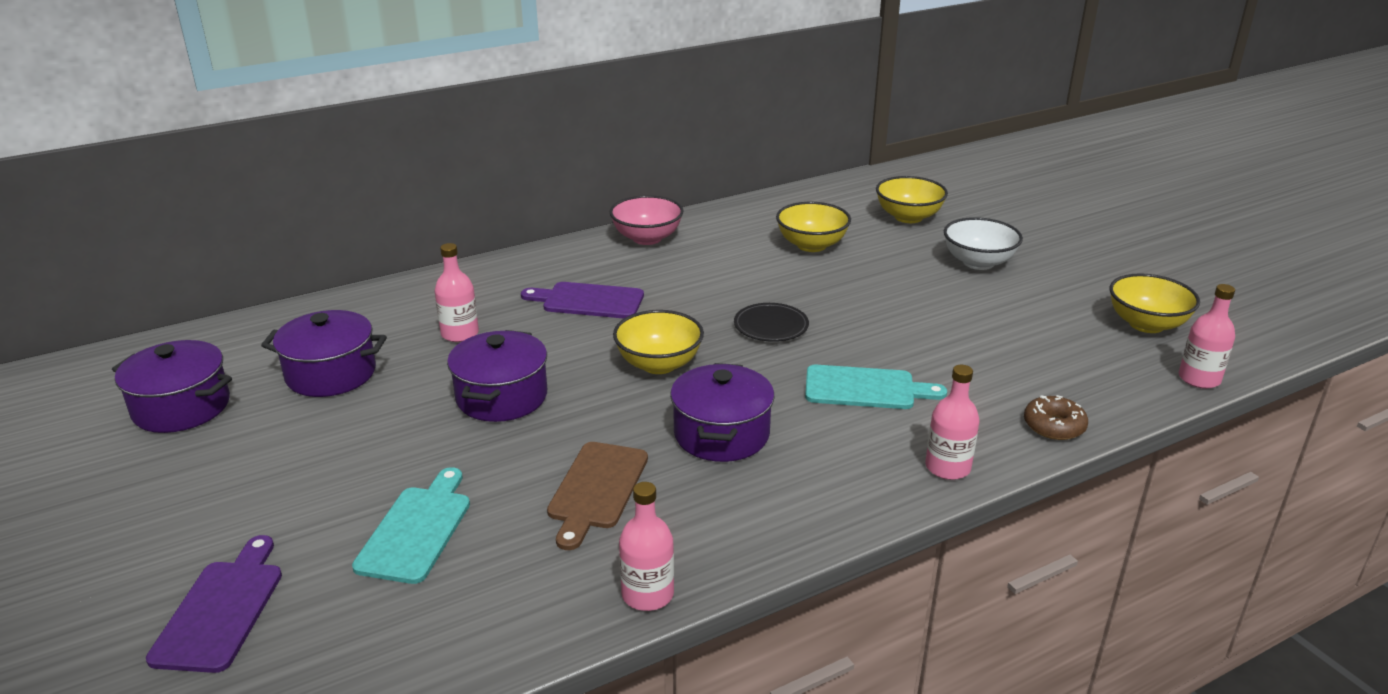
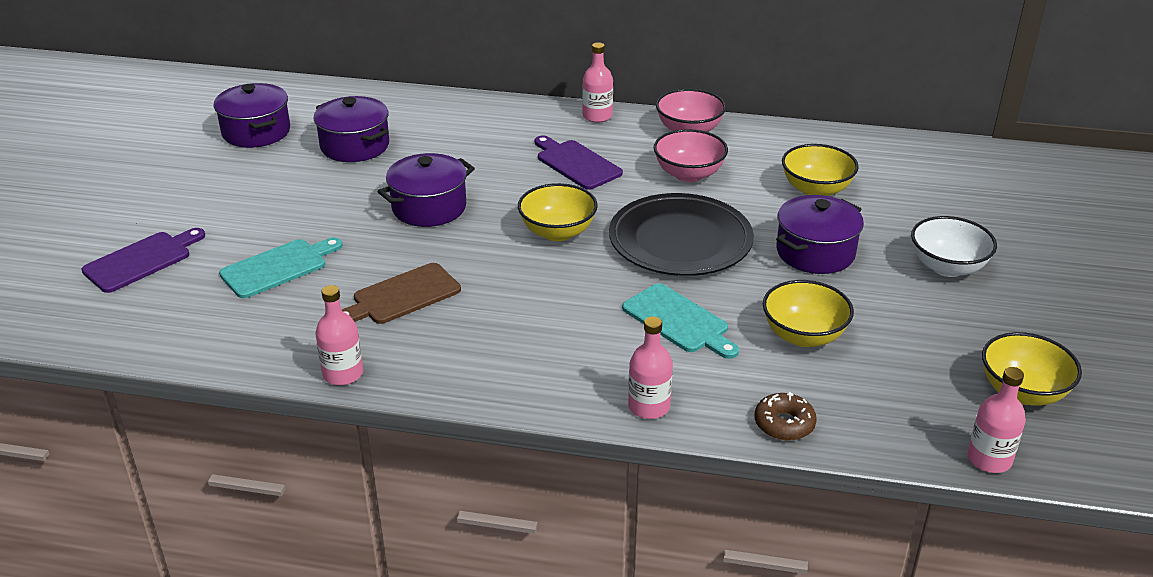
camera: 40 degrees right, 5 degrees up
pink bottle [435,243,479,342] -> pink bottle moved to [582,42,613,123]
purple pot [670,363,775,462] -> purple pot moved to [776,195,864,274]
black plate [734,303,809,342] -> black plate [609,193,754,276], size x2.03
yellow bowl [876,176,948,223] -> yellow bowl moved to [763,280,854,347]
none -> pink bowl [654,129,728,182]

